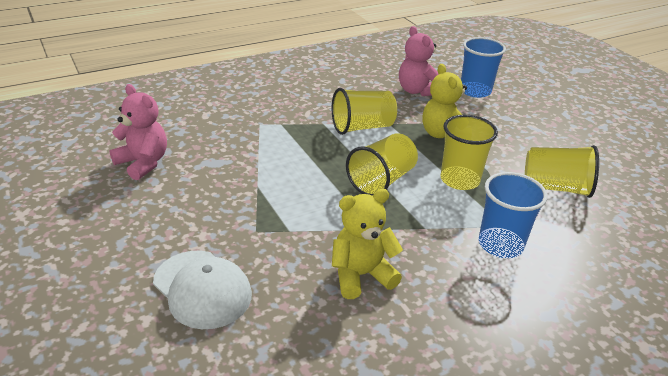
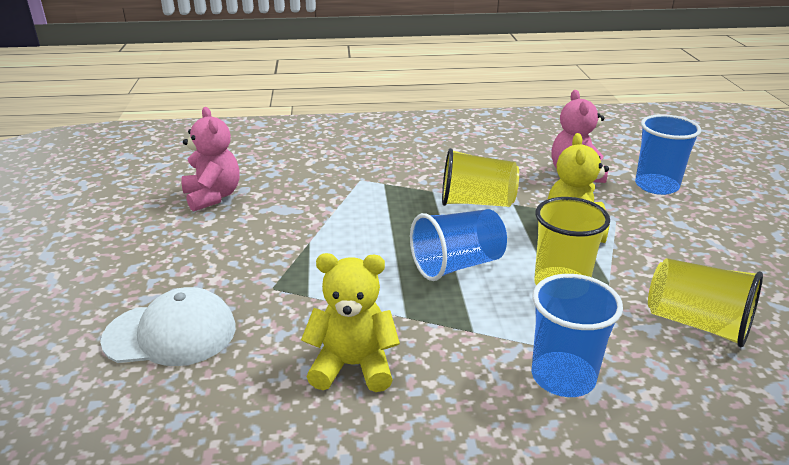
camera: 25 degrees right, 5 degrees down
white cap [153,251,252,329] -> white cap turned 75 degrees counterclockwise [100,287,236,366]
yellow cup [346,133,418,196] -> blue cup [410,209,507,281]

